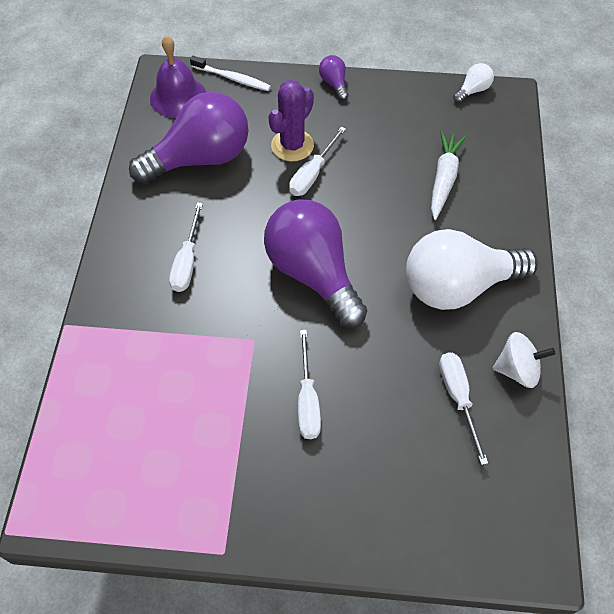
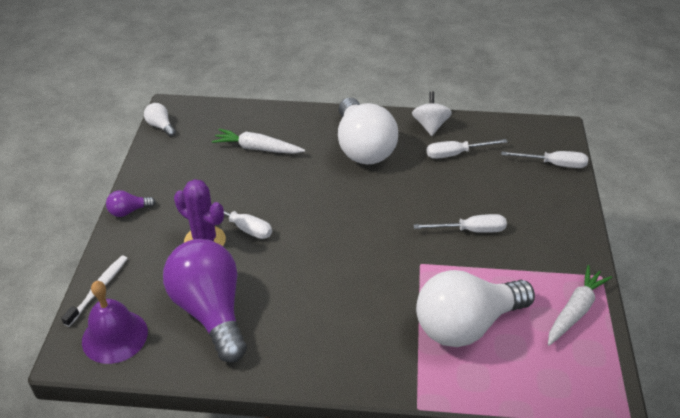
camera: 90 degrees left, 15 degrees down
white screwdriver [169,202,203,292] -> white screwdriver moved to [502,151,588,168]
purple light bulb [264,199,367,328] -> none
none -> white light bulb [416,270,535,347]
none -> white carrot [548,265,612,346]

